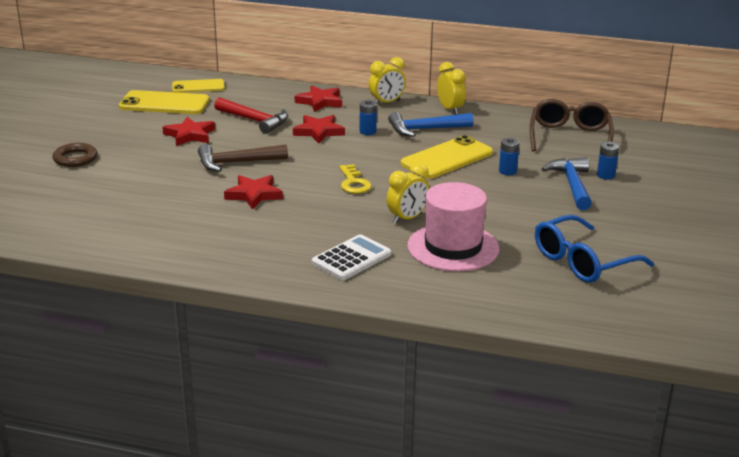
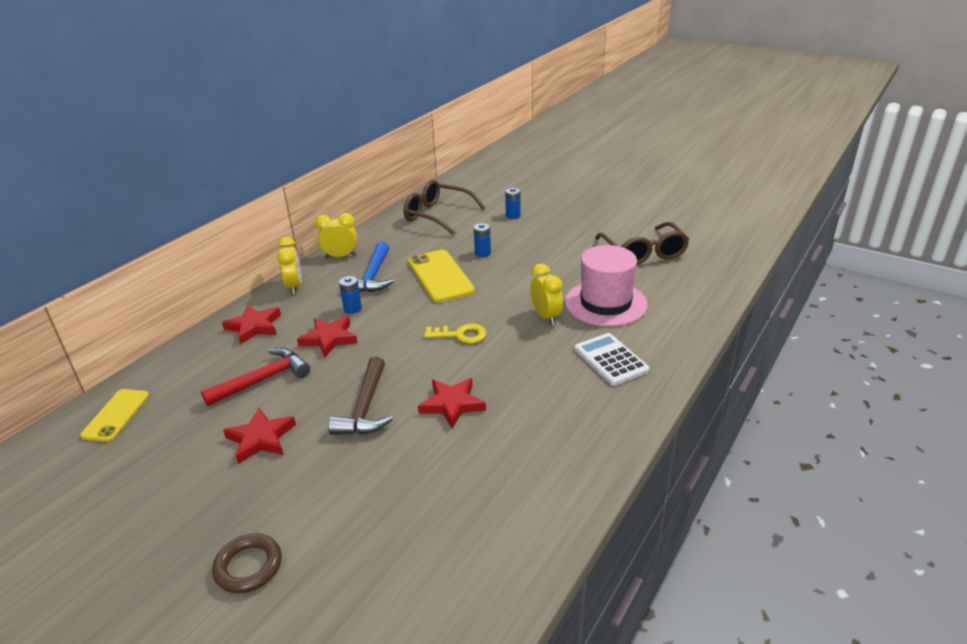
camera: 70 degrees left, 5 degrees up
yellow phone [119,90,209,114] -> none
blue glasses [535,215,654,283] -> brown glasses [595,222,689,265]
blue hammer [542,157,592,210] -> none

